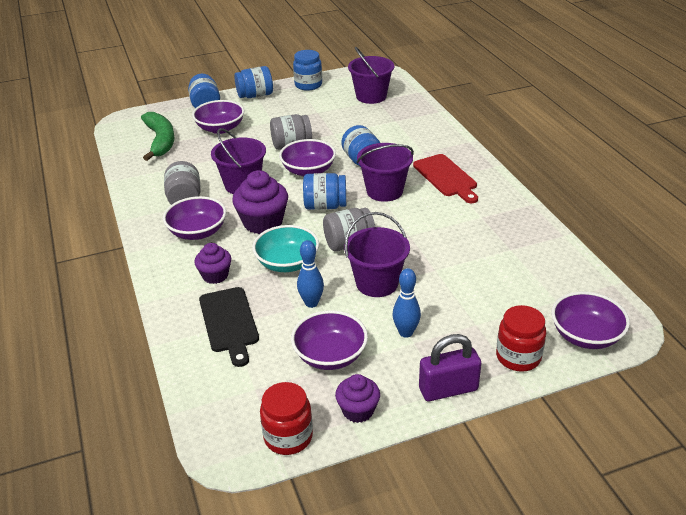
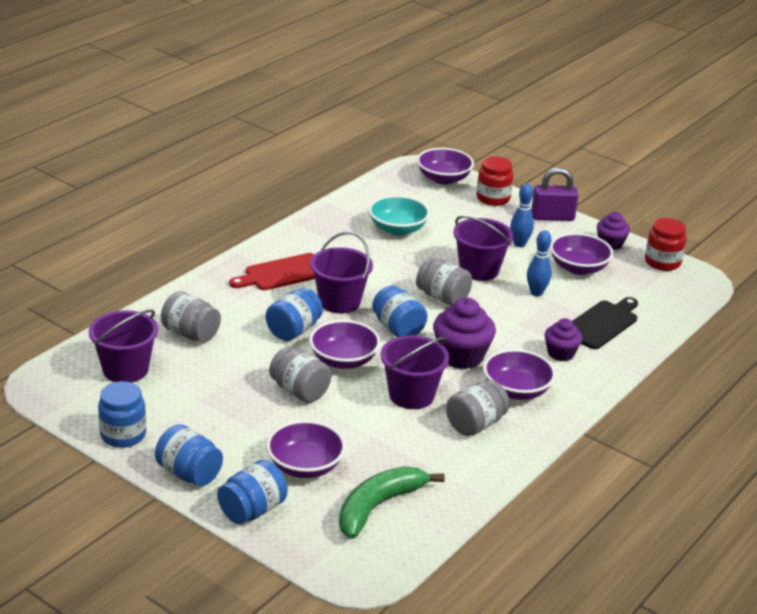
camera: 125 degrees left, 5 degrees down
turquoise bowl [252,225,319,272] -> turquoise bowl moved to [368,195,430,236]
red cutting board [413,154,478,203] -> red cutting board turned 150 degrees counterclockwise [229,253,315,290]
purple padlock [419,334,481,401] -> purple padlock turned 45 degrees counterclockwise [531,167,579,221]
none -> grey jar [161,291,221,343]

